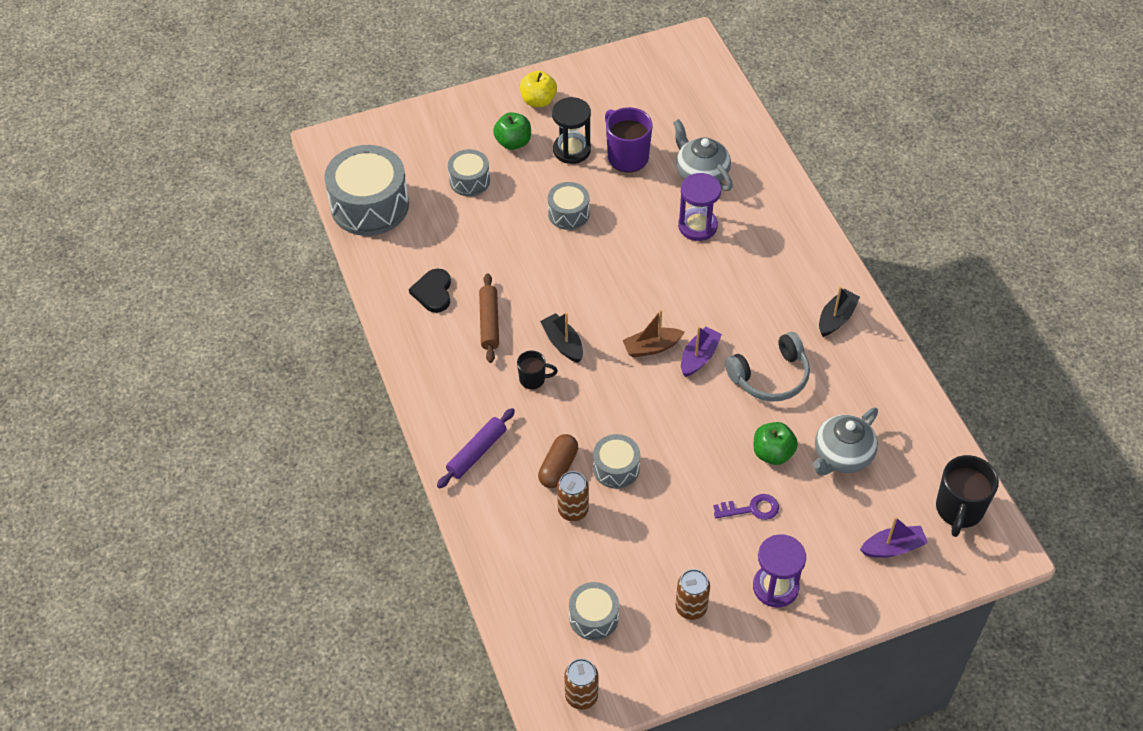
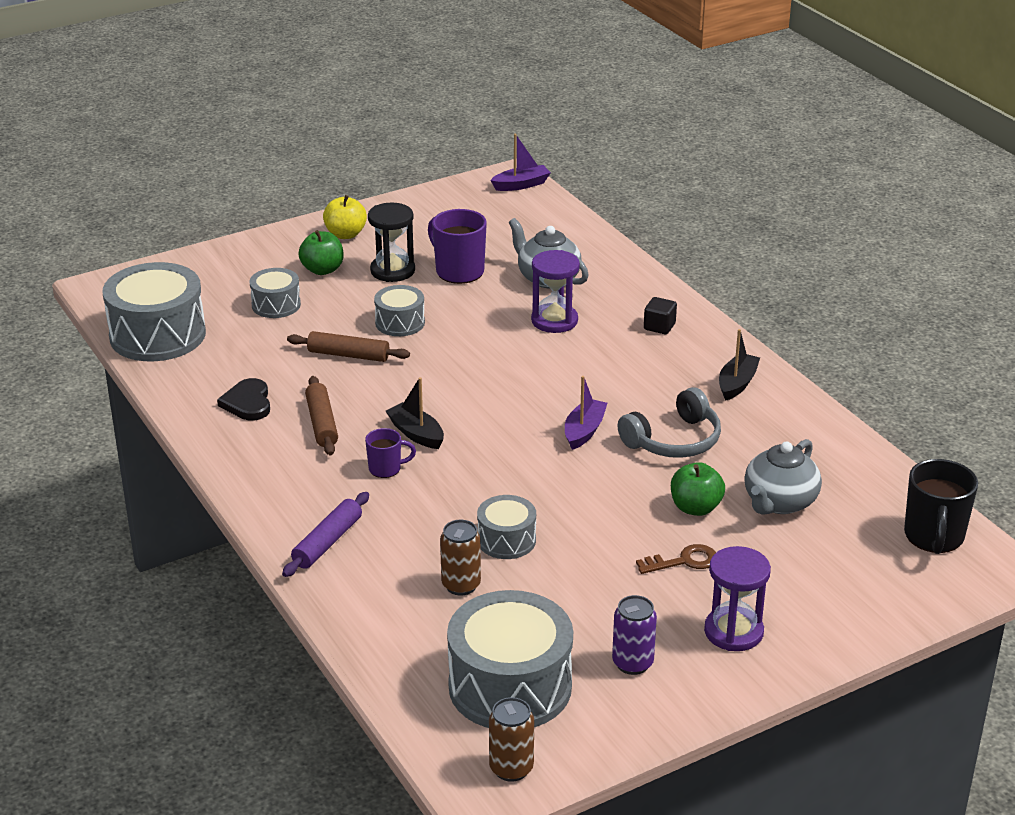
camera: 10 degrees left, 20 degrees down
black mug [517,351,558,390] -> purple mug [365,428,416,478]
brown capsule [538,434,578,488] -> none
grey drum [569,582,619,640] -> grey drum [447,590,573,728], size x1.90
brown boat [623,310,685,357] -> none
brown can [675,569,710,620] -> purple can [612,595,657,675]
purple key [713,494,779,520] -> brown key [636,544,716,574]
purple boat [860,517,928,558] -> purple boat moved to [490,134,551,191]
none -> brown rolling pin [287,331,410,362]
none -> black cube [644,297,677,334]

